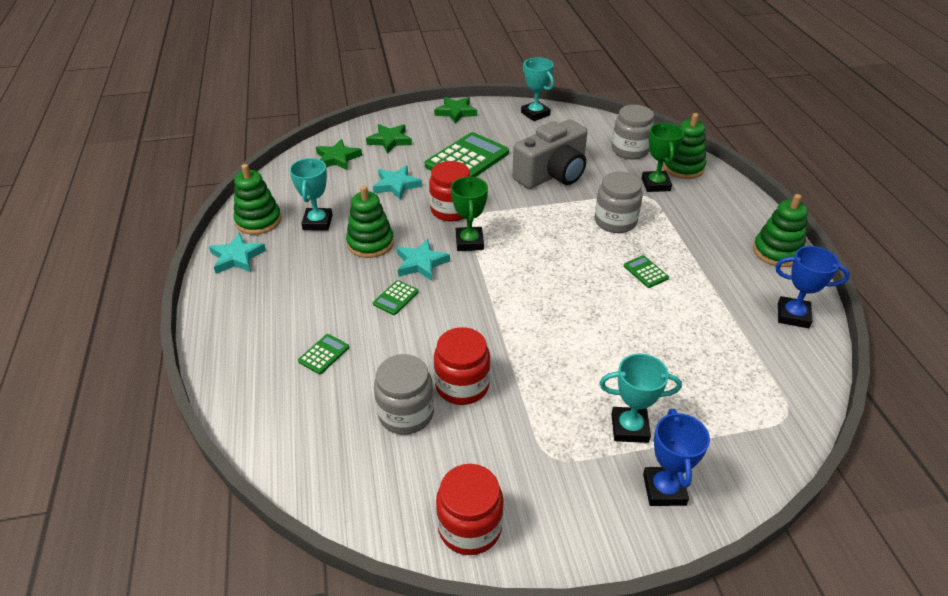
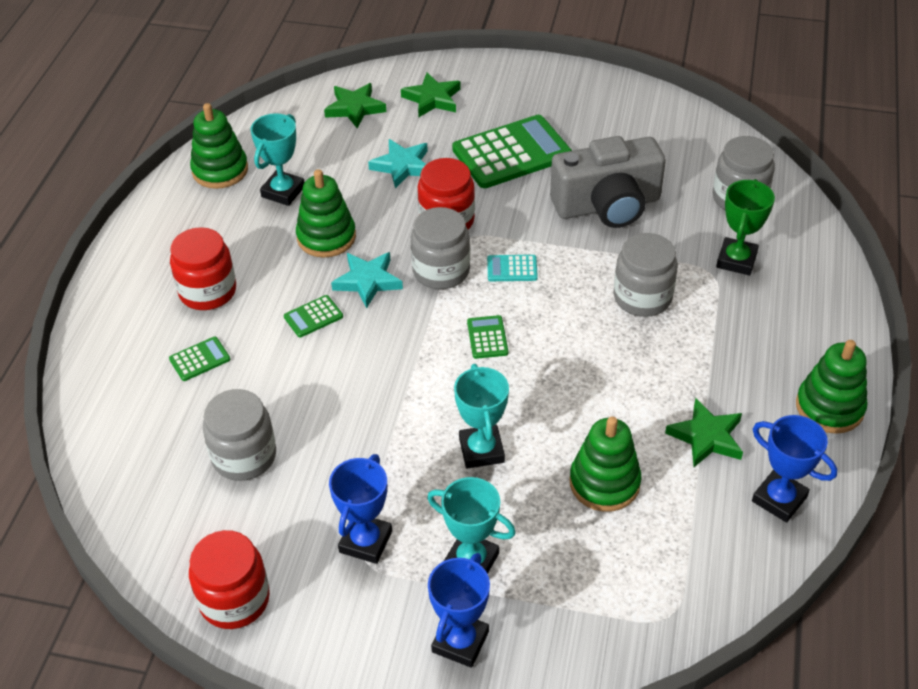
camera: 25 degrees right, 5 degrees up
turquoise star [209,233,266,274] -> none
green star [434,97,477,124] -> green star moved to [665,398,743,467]
red jar [434,327,490,405] -> red jar moved to [170,227,236,310]
green trophy [451,177,488,251] -> grey jar [411,207,470,289]
turquoise trophy [521,57,554,121] -> turquoise trophy moved to [454,364,509,469]
green calculator [624,255,669,288] -> green calculator moved to [467,315,508,359]
green stacking toy [663,113,706,179] -> green stacking toy moved to [569,416,642,512]
none -> blue trophy [329,454,392,564]
none -> turquoise calculator [487,255,538,281]

